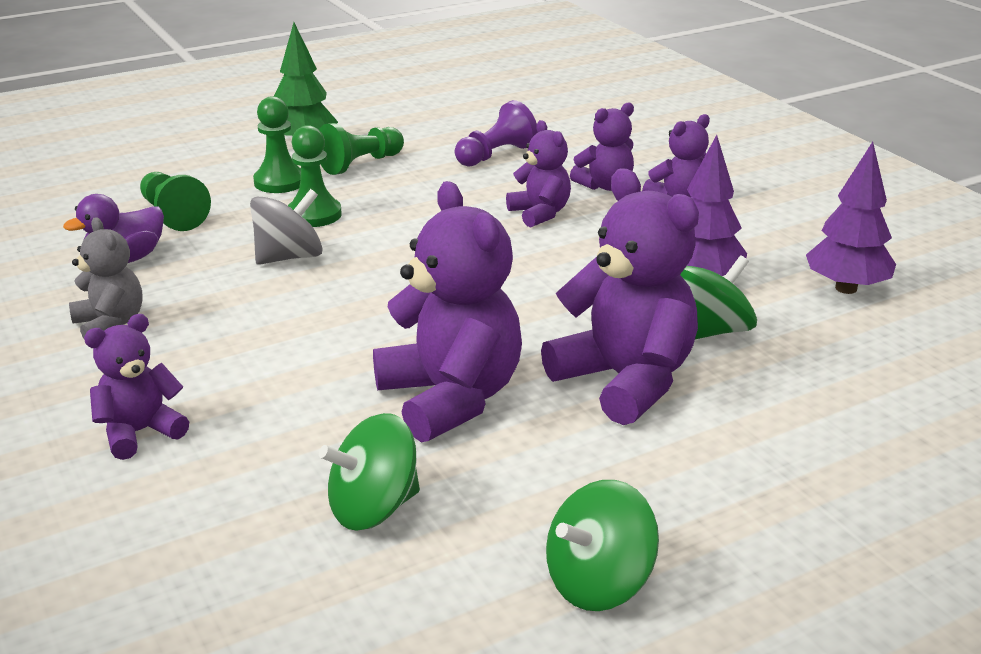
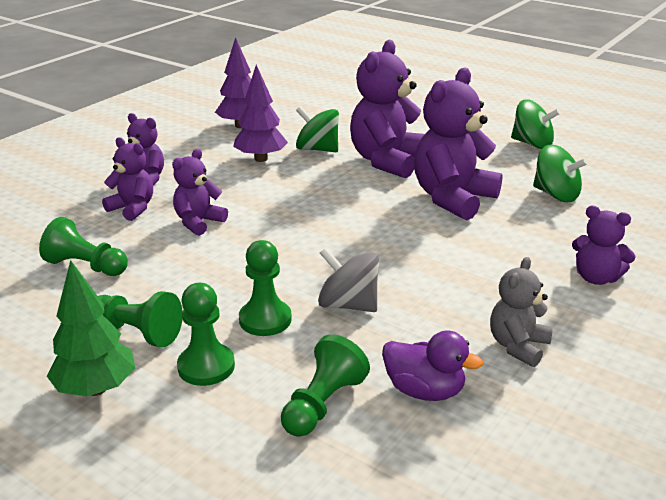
camera: 115 degrees left, 0 degrees up
purple pawn [455,100,538,167] -> green pawn [39,217,128,276]

